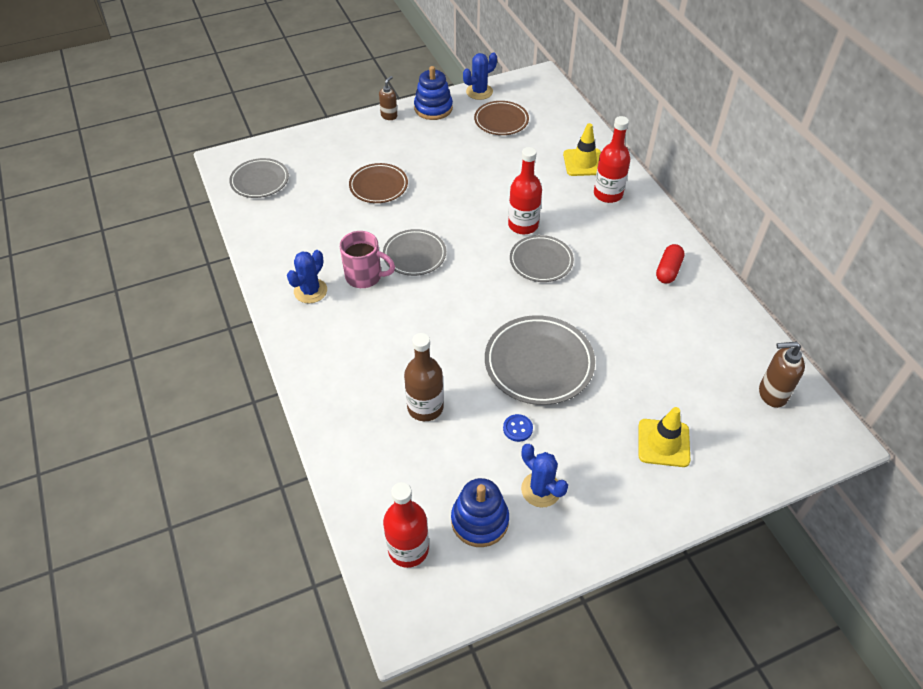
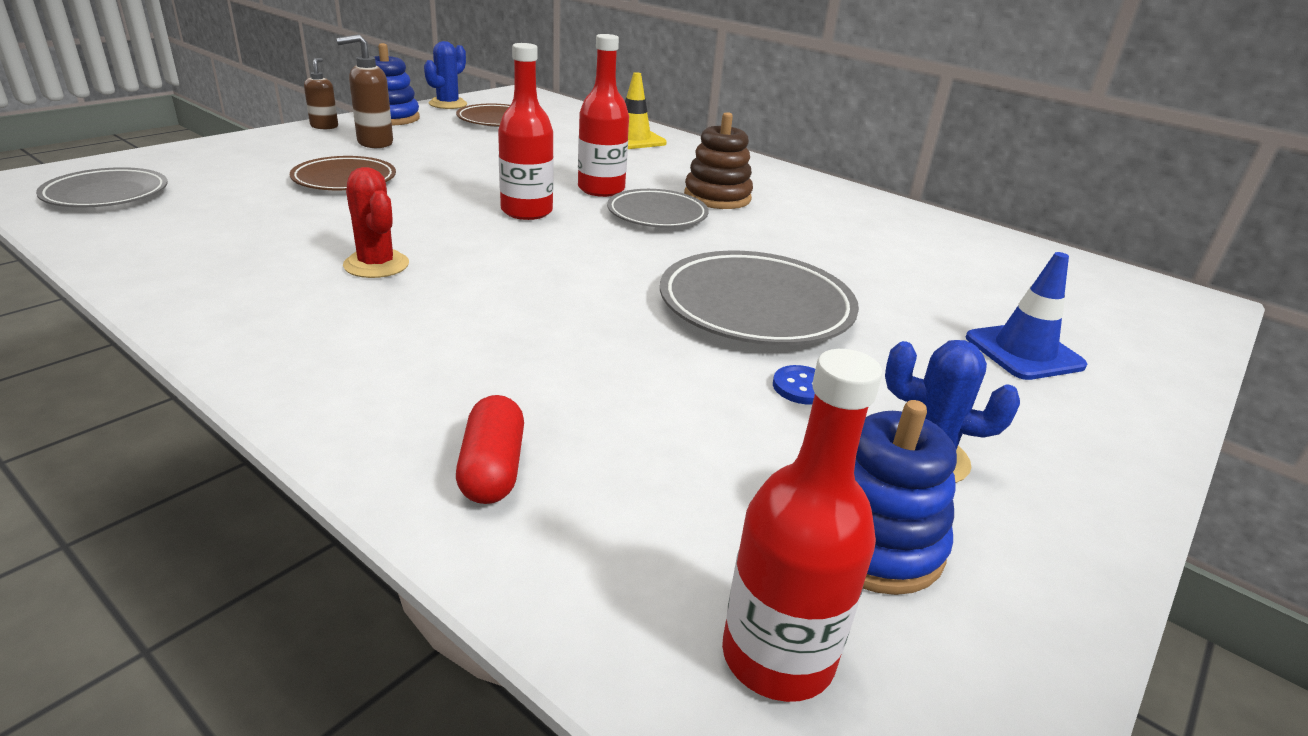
camera: 30 degrees left, 20 degrees down
blue cactus [287,250,327,303] -> none
pink mug [340,231,395,288] -> red cactus [343,167,409,278]
grey plate [383,229,446,276] -> none
brown bottle [404,333,444,421] -> none
red bottle [594,116,630,203] -> red bottle moved to [498,43,554,220]
yellow traffic cone [639,407,690,467] -> blue traffic cone [966,252,1087,380]
red capsule [656,244,685,284] -> red capsule moved to [456,395,524,504]
brown soap dispenser [759,341,805,408] -> brown soap dispenser moved to [336,34,393,148]
none -> brown stacking toy [684,112,753,209]

